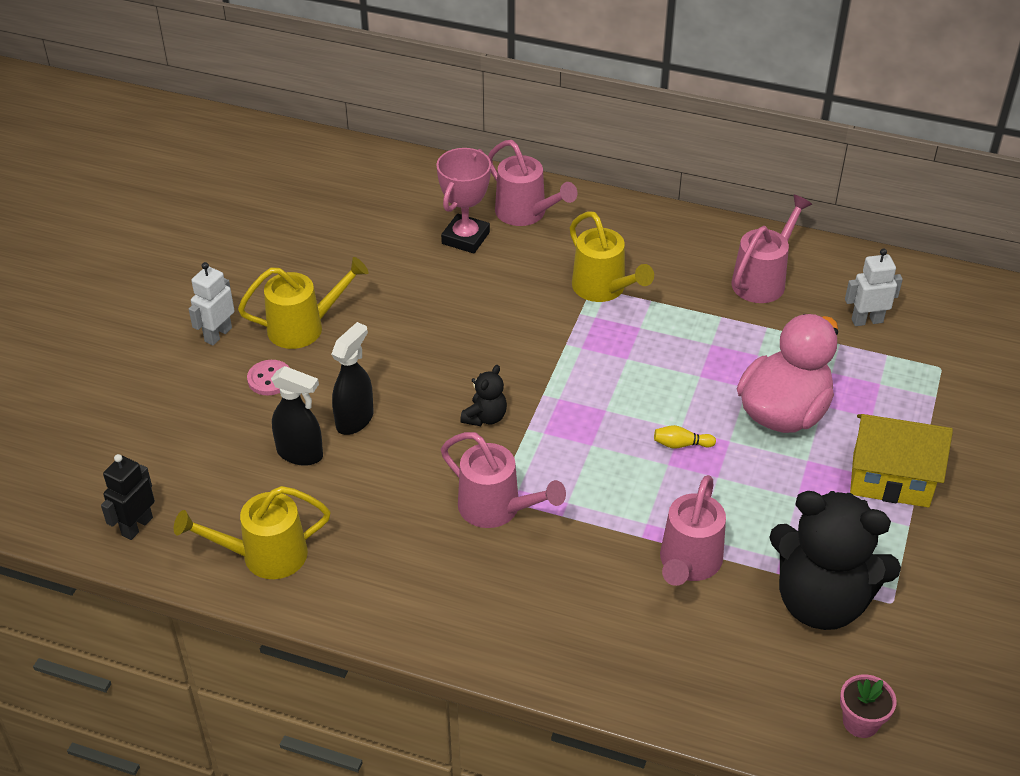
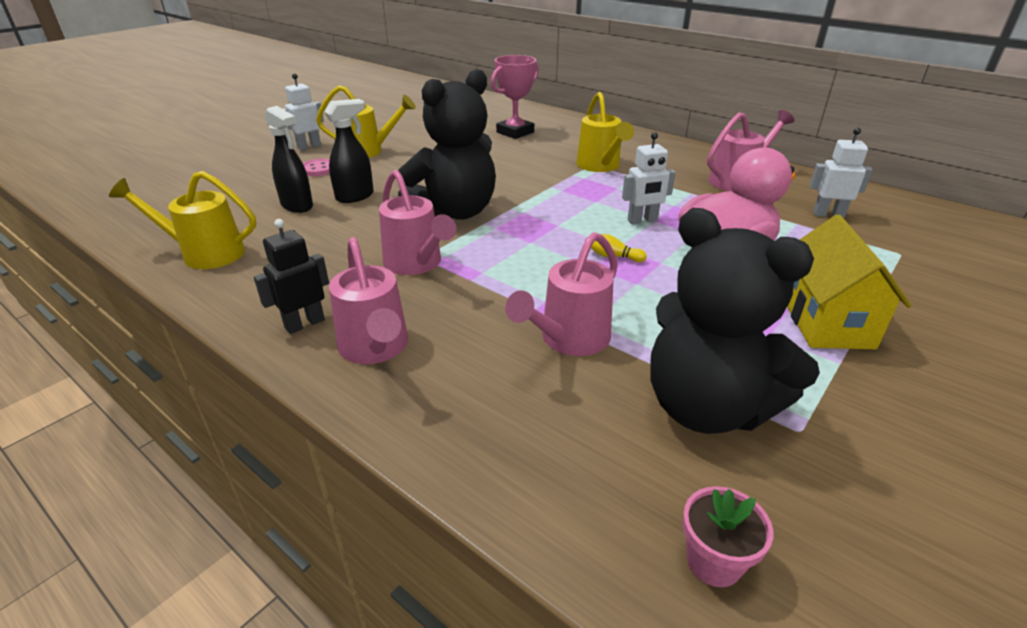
camera: 20 degrees right, 10 degrees down
black robot [101,454,155,540] -> black robot moved to [254,219,329,334]
black teddy bear [460,365,507,426] -> black teddy bear [398,69,496,220], size x2.35
pink watering can [488,140,577,226] -> pink watering can moved to [329,237,408,364]
yellow house [850,414,953,508] -> yellow house turned 60 degrees clockwise [787,215,912,349]
none -> white robot [622,132,676,224]

